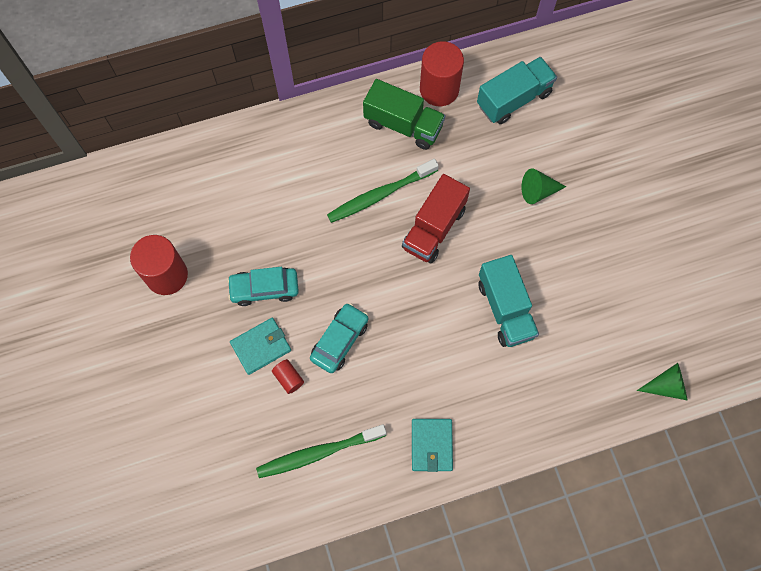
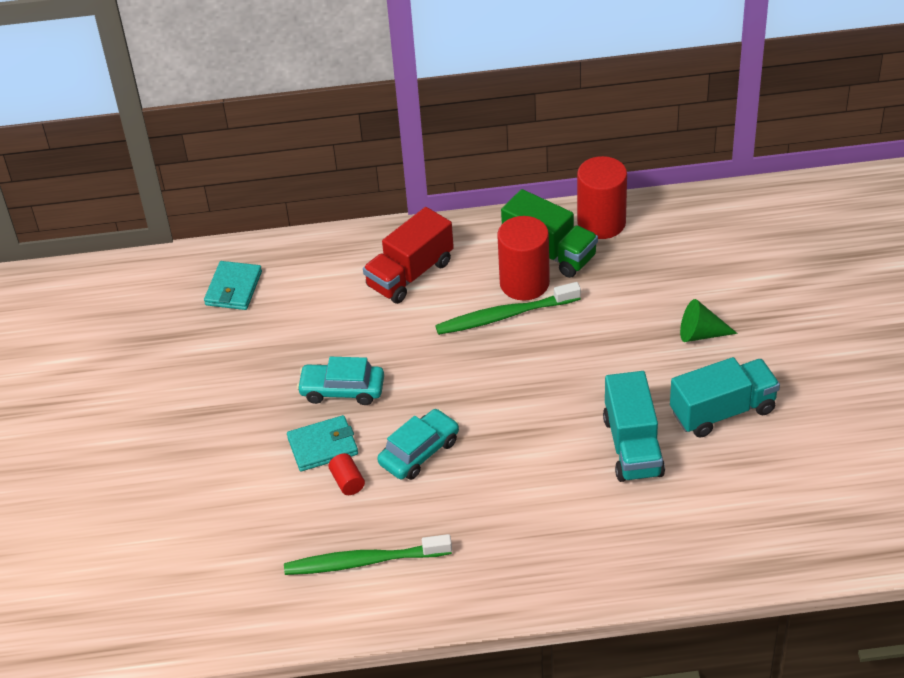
camera: 15 degrees right, 25 degrees down
red cylinder [130,235,188,295] -> red cylinder moved to [497,216,550,301]
red truck [402,174,470,264] -> red truck moved to [363,207,454,304]
turquoise wallet [412,419,453,472] -> turquoise wallet moved to [204,261,262,310]
turquoise truck [477,57,557,124] -> turquoise truck moved to [670,357,780,437]
green cone [637,363,688,401] -> none

